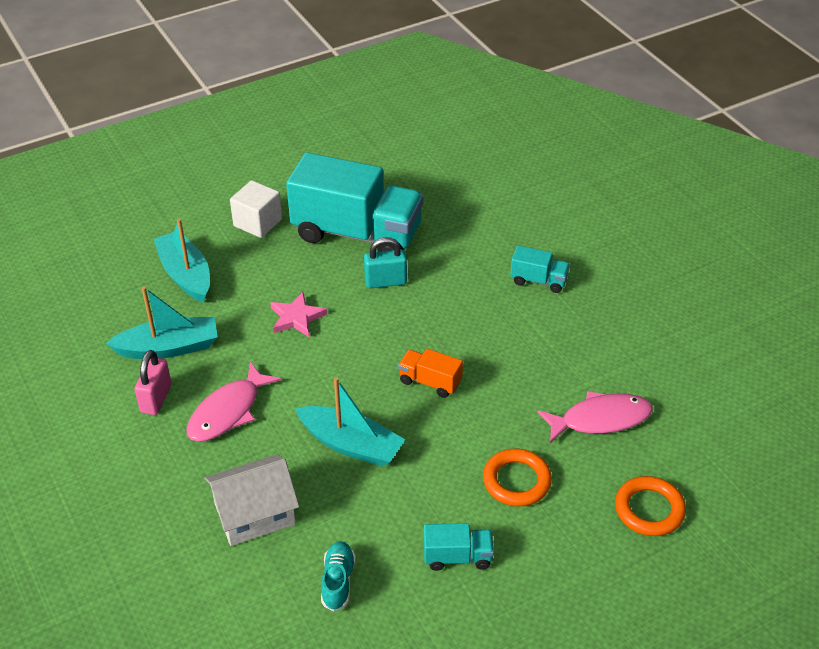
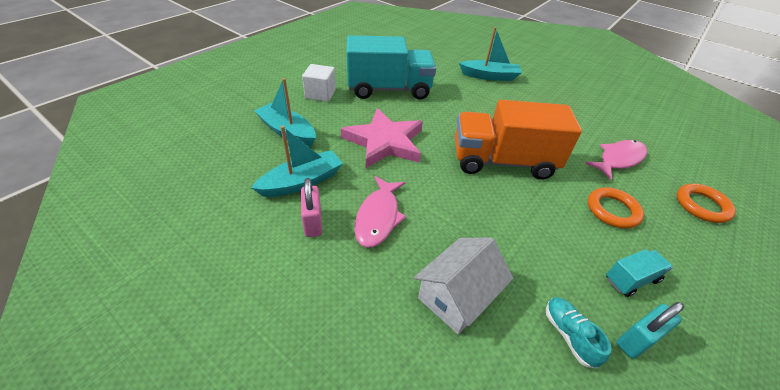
camera: 25 degrees left, 0 degrees up
pink star [270,292,327,337] -> pink star [341,108,423,168], size x1.97
turquoise boat [295,377,405,467] -> turquoise boat moved to [459,27,522,81]
turquoise padlock [364,237,407,288] -> turquoise padlock moved to [616,302,684,359]
orange truck [398,349,463,398] -> orange truck [455,100,582,180], size x2.34
turquoise truck [510,246,570,293] -> none

